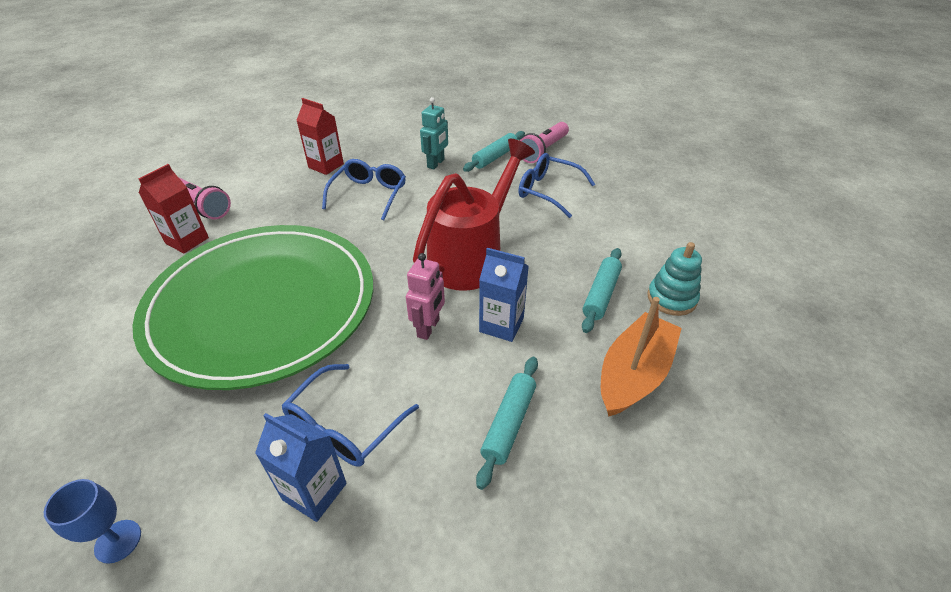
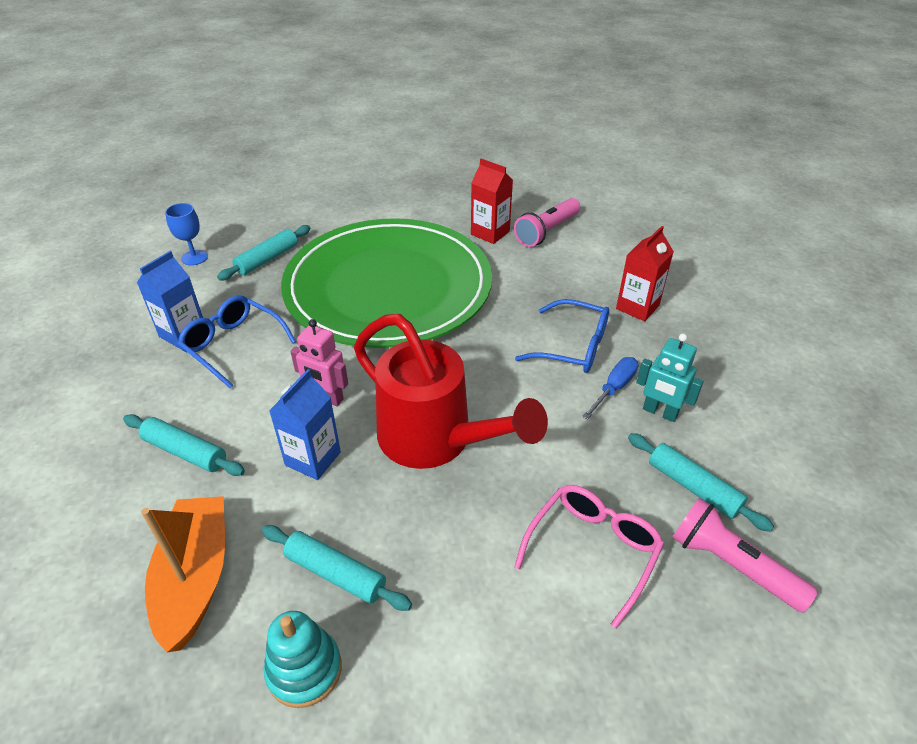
camera: 95 degrees right, 0 degrees up
blue glasses [518,153,596,218] -> pink glasses [514,485,664,628]
orange boat [601,297,682,417] -> orange boat turned 135 degrees counterclockwise [141,496,225,652]
none -> turquoise rolling pin [217,225,311,280]
none -> blue screwdriver [582,357,638,420]

